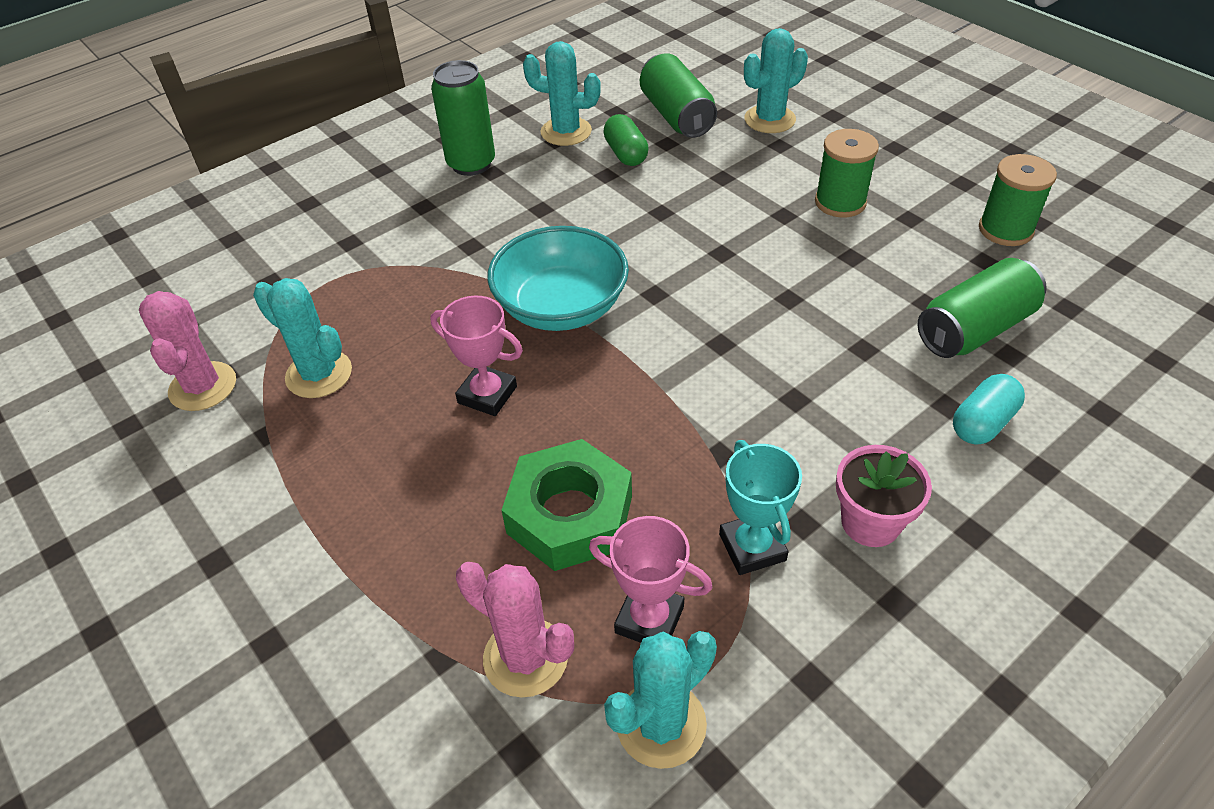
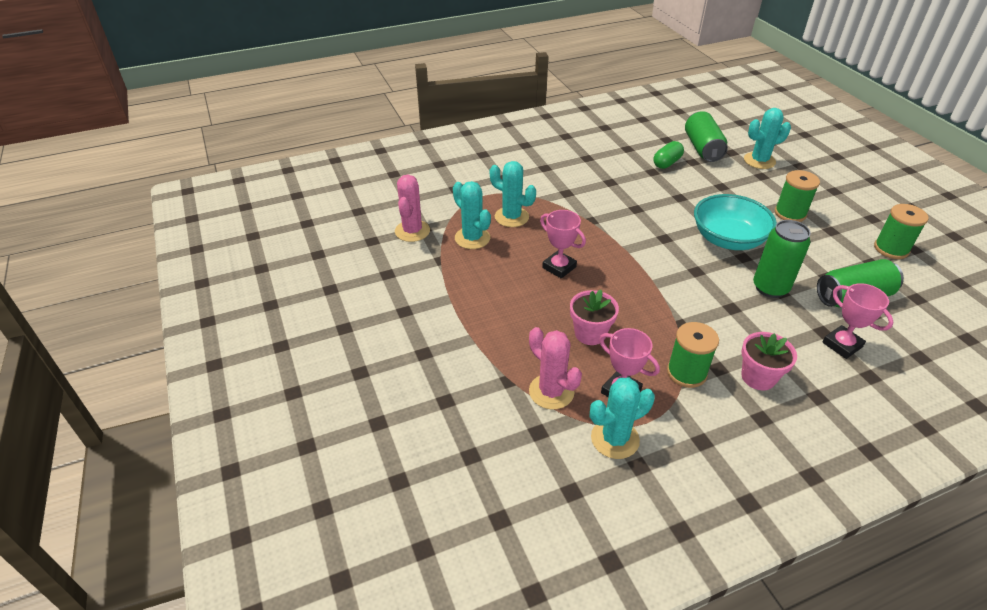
camera: 15 degrees right, 5 degrees down
green can [431,60,495,176] -> green can moved to [753,220,811,298]
turquoise bowl [487,226,629,331] -> turquoise bowl moved to [694,194,777,250]
green nut [501,439,632,571] -> pink flower pot [570,290,619,345]
turquoise cactus [523,41,601,146] -> turquoise cactus moved to [490,161,536,227]
green capsule [603,114,649,166] -> green capsule turned 45 degrees clockwise [653,141,684,169]
turquoise trophy [719,440,802,575] -> green spool [667,322,719,388]
turquoise capsule [953,374,1025,445] -> pink trophy [822,283,894,359]

